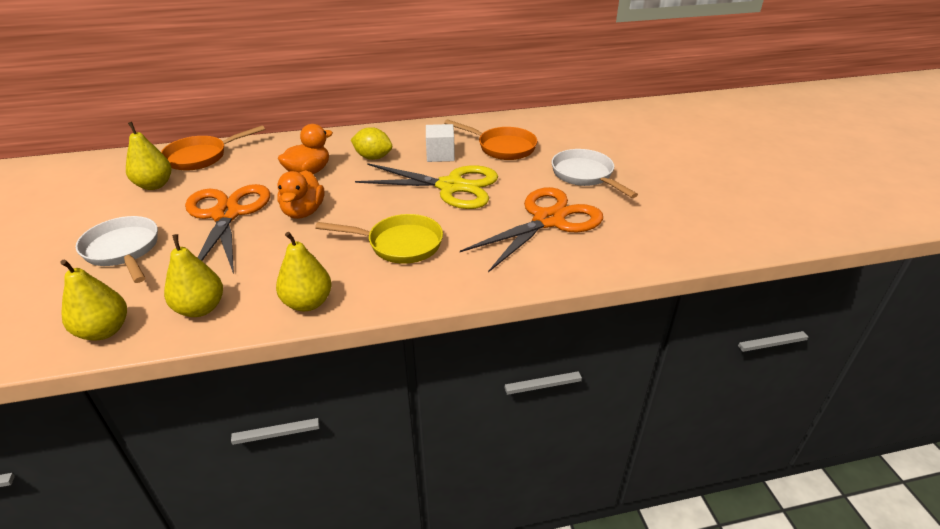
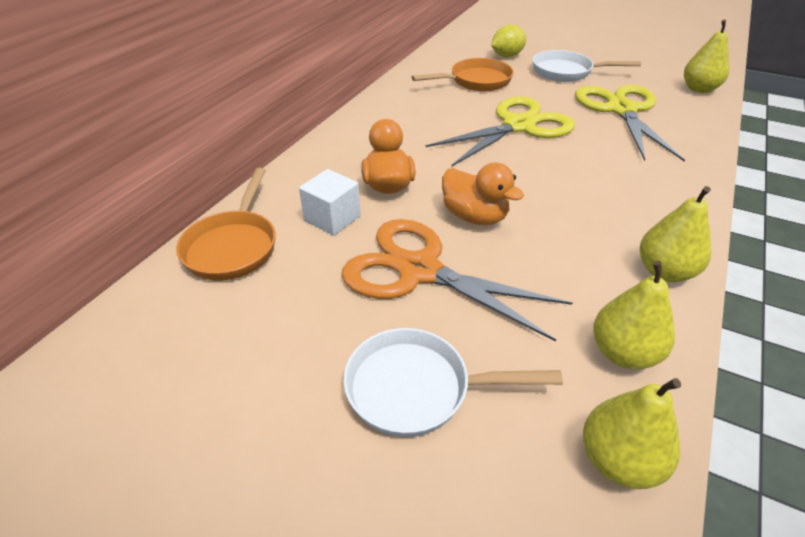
camera: 50 degrees left, 5 degrees up
yellow pear [126,122,171,190] -> yellow pear moved to [684,20,730,93]
yellow pan [315,214,443,264] -> none
yellow lemon [351,127,392,160] -> yellow lemon moved to [491,24,527,57]
white cube [426,124,455,162] -> white cube moved to [299,169,361,236]
orange scissors [460,187,603,272] -> yellow scissors [575,85,685,162]

